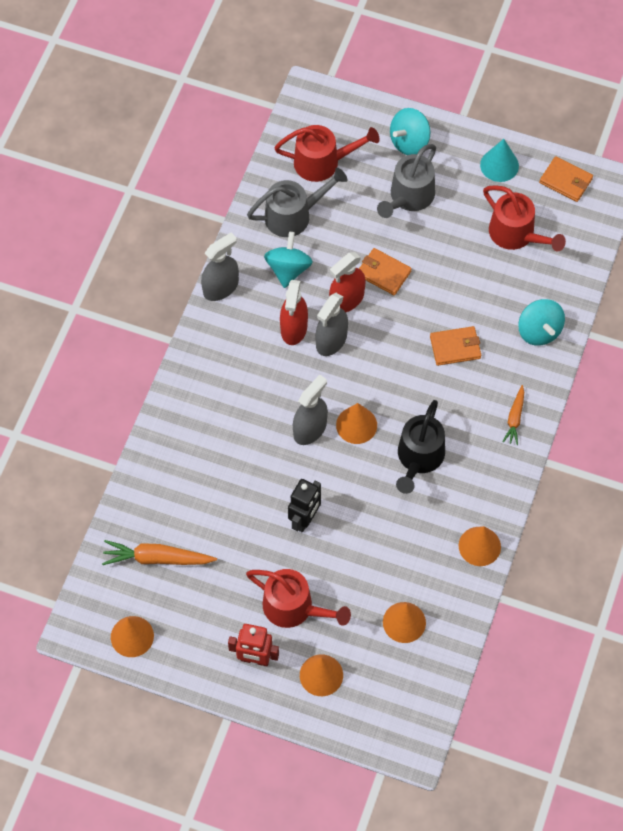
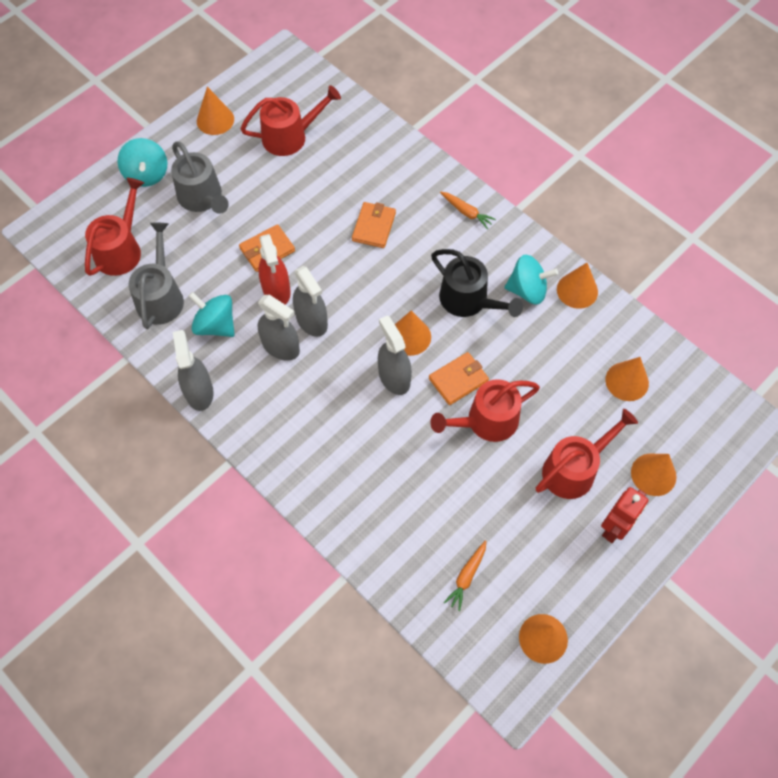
camera: 65 degrees left, 0 degrees up
orange carrot [102,540,217,565] -> orange carrot [444,540,486,611], size x0.60
red spray bottle [280,280,308,345] -> grey spray bottle [258,295,300,360]
black robot [288,479,321,533] -> red watering can [430,379,540,442]
turquoise cone [480,139,519,182] -> orange cone [197,87,234,135]
turquoise spinning top [518,299,565,346] -> turquoise spinning top moved to [505,255,558,305]
orange wallet [539,156,593,202] -> orange wallet moved to [429,352,489,405]

